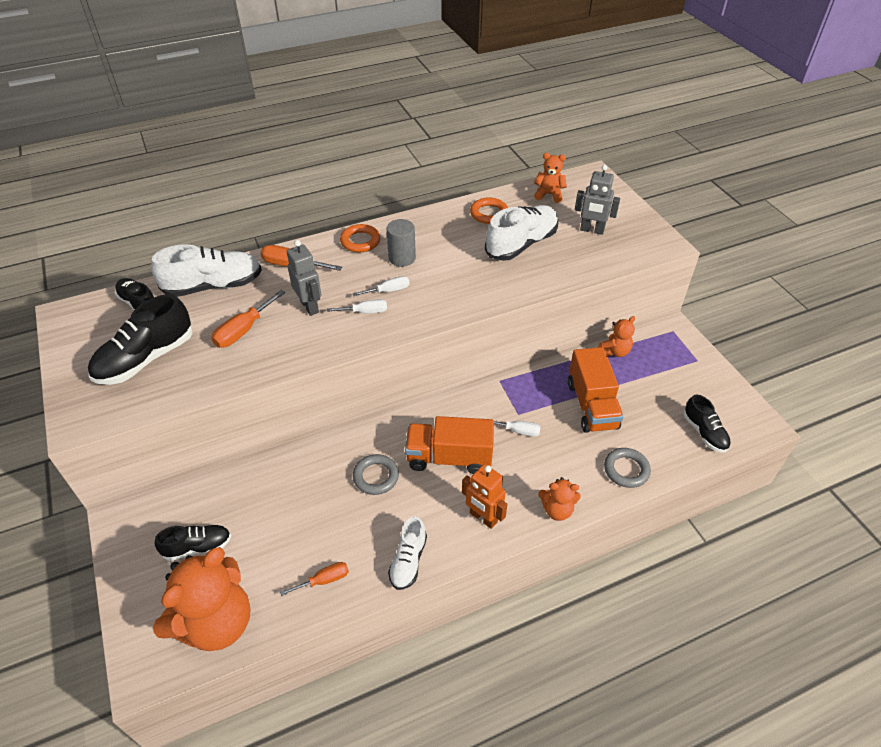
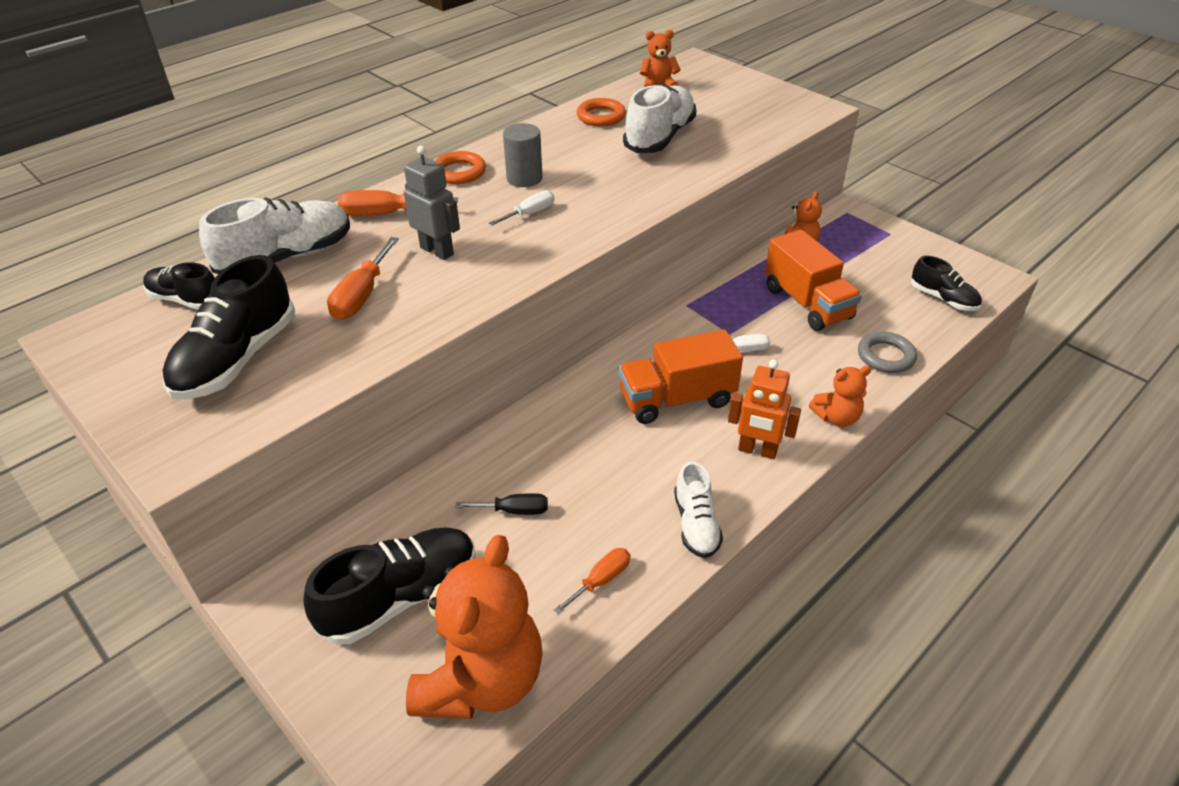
camera: 20 degrees left, 5 degrees down
black shoe [155,525,231,561] -> black shoe [303,528,476,645], size x1.67
white screwdriver [327,299,387,313] -> none
grey ring [353,454,399,495] -> none
grey robot [575,165,620,235] -> none
none -> black screwdriver [456,493,548,515]

